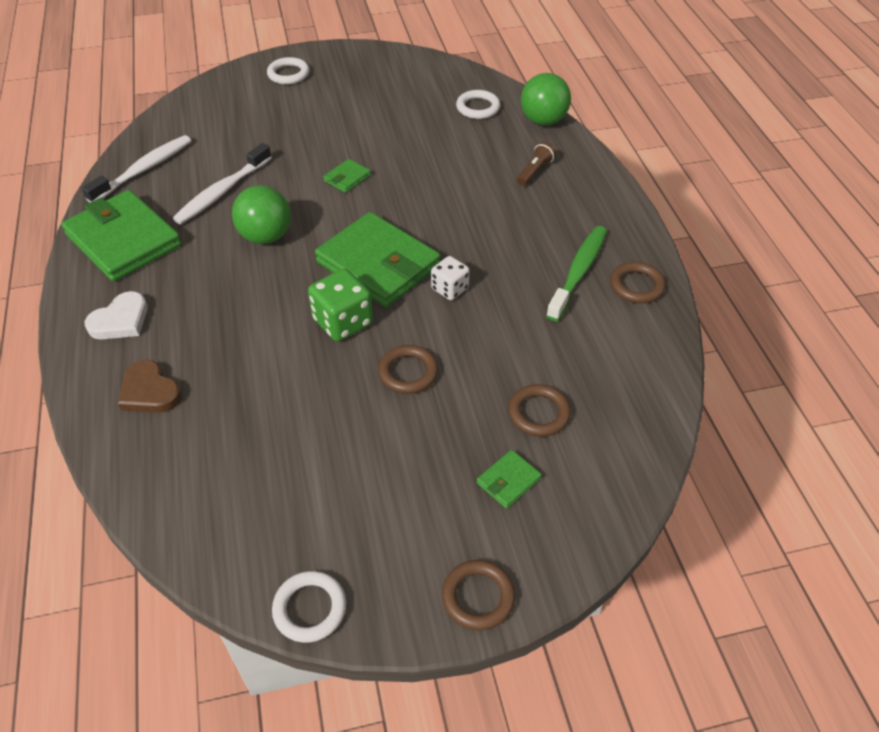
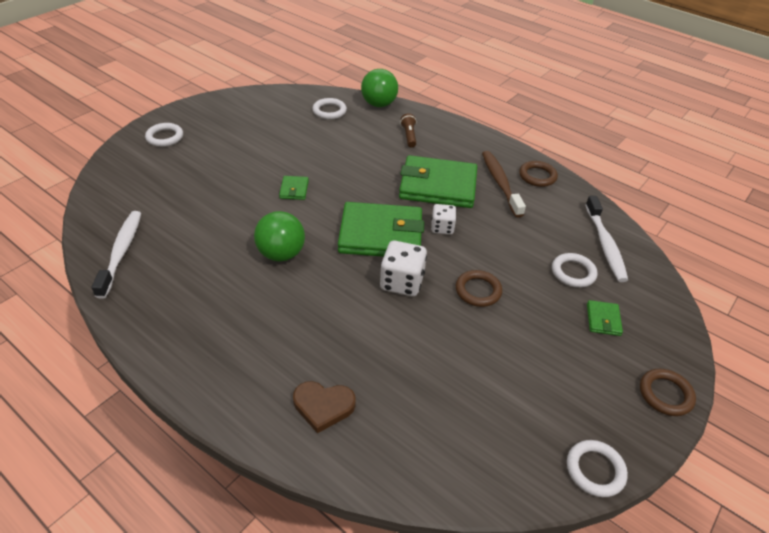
camera: 40 degrees left, 5 degrees down
green wallet [61,190,182,282] -> green wallet moved to [399,155,477,208]
white heart [85,291,148,339] -> none
white toothbrush [173,143,272,224] -> white toothbrush moved to [585,196,628,282]
green dice [308,269,373,341] -> white dice [380,241,427,296]
brown ring [508,384,571,437] -> white ring [552,253,597,288]
green toothbrush [546,226,607,321] -> brown toothbrush [482,151,526,217]

